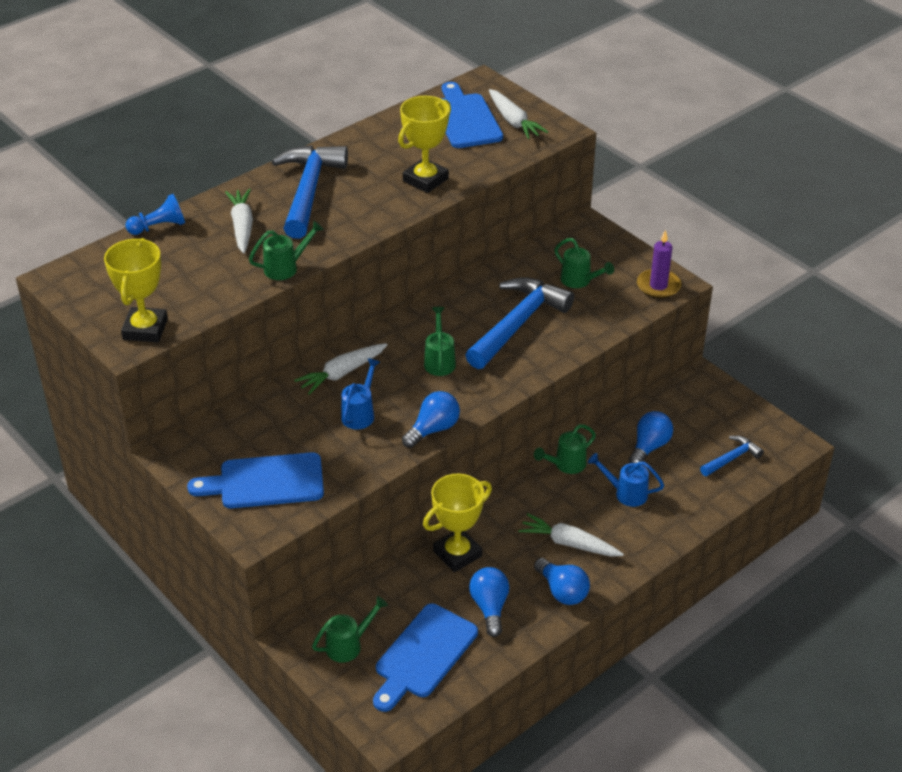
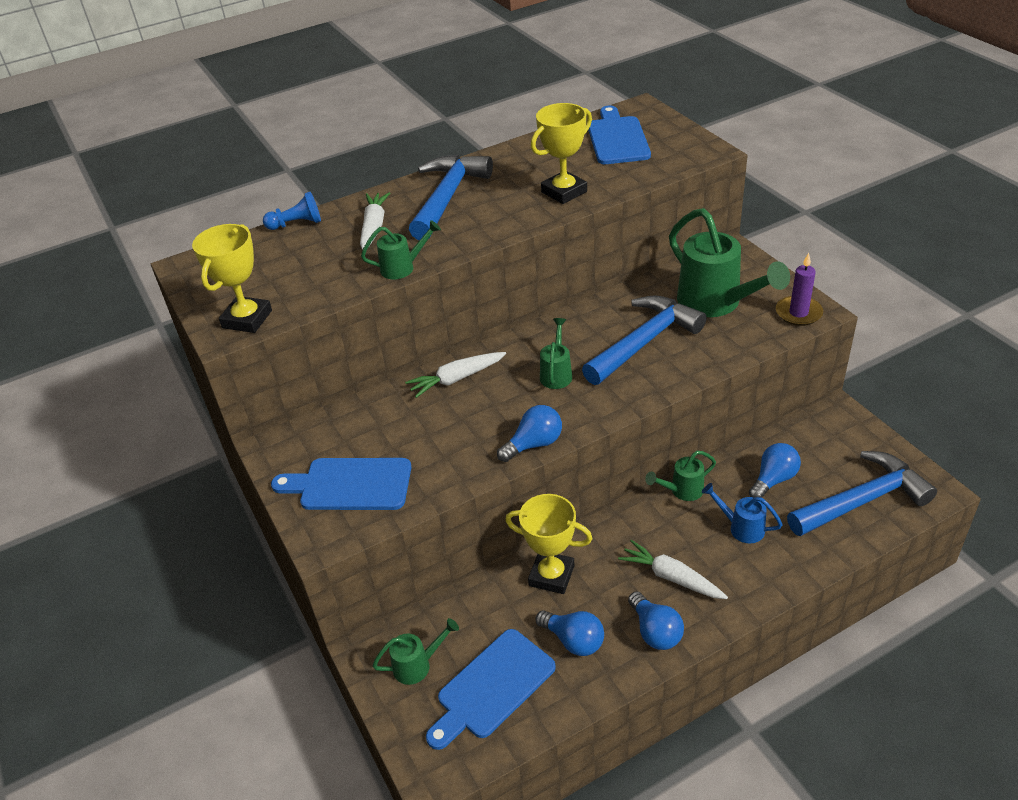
camera: 15 degrees right, 0 degrees up
blue watering can [341,358,380,429] -> none
yellow trophy [423,474,492,572] -> yellow trophy turned 45 degrees clockwise [505,494,593,594]
blue light bulb [469,567,509,637] -> blue light bulb turned 120 degrees clockwise [536,610,604,656]
white carrot [489,89,548,139] -> none
green watering can [554,238,614,288] -> green watering can [669,208,790,317], size x2.03
blue hammer [700,435,764,476] -> blue hammer [787,451,937,536], size x2.02

